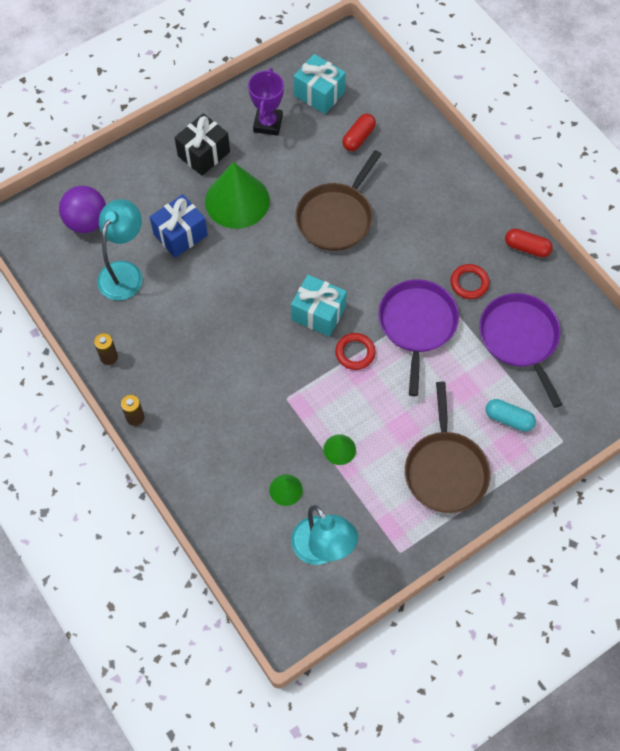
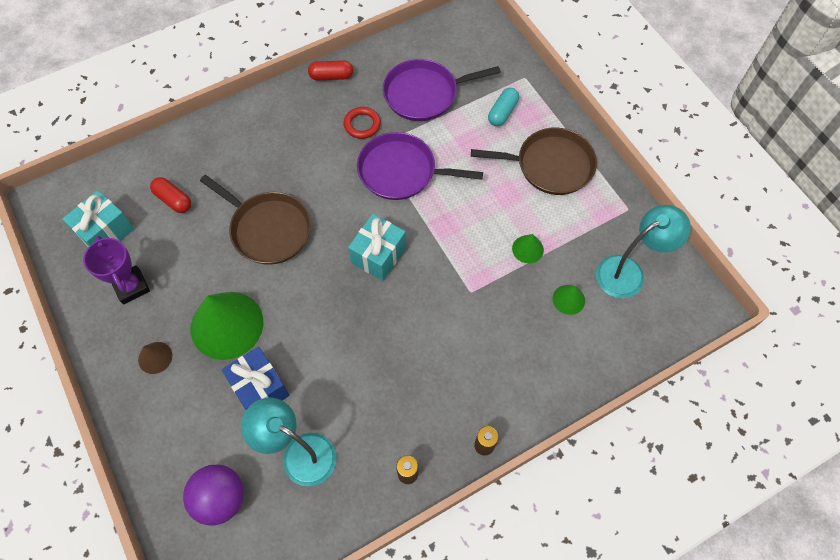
camera: 85 degrees left, 0 degrees up
black gift [174,113,230,176] -> brown cone [138,342,172,374]
purple trophy [248,68,284,136] -> purple trophy turned 45 degrees clockwise [83,235,150,304]
red ring [335,333,376,370] -> none
red capsule [505,229,553,257] -> red capsule turned 60 degrees clockwise [308,60,353,80]

